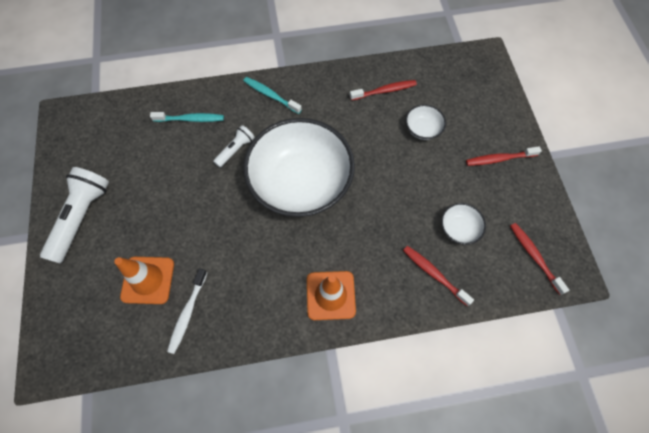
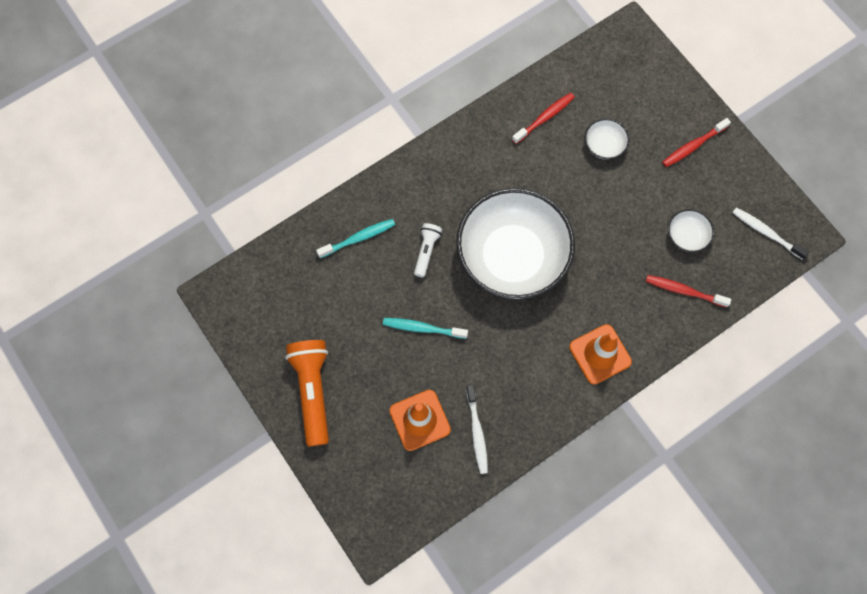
camera: 25 degrees left, 5 degrees up
white flashlight [40,167,109,263] -> orange flashlight [285,340,329,446]
turquoise toothbrush [243,77,302,114] -> turquoise toothbrush moved to [383,318,468,339]
red toothbrush [510,223,569,295] -> white toothbrush [732,208,809,260]

